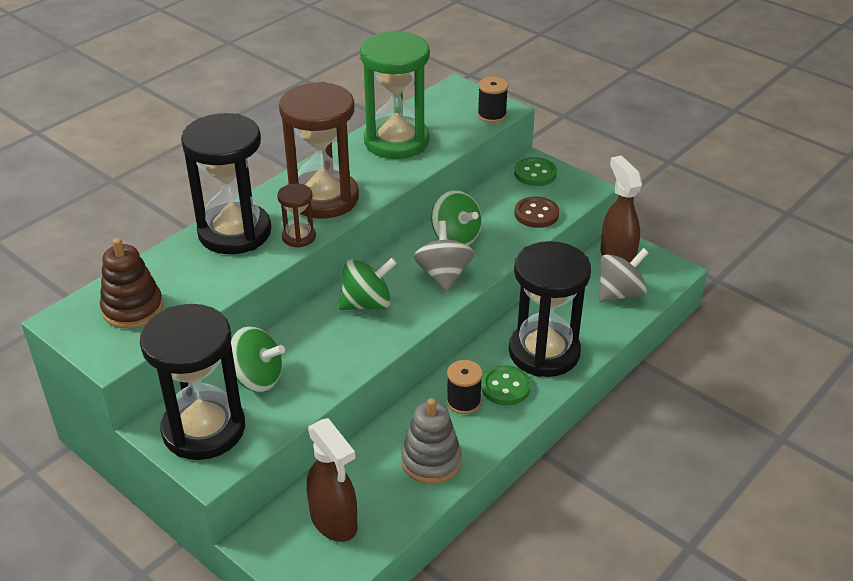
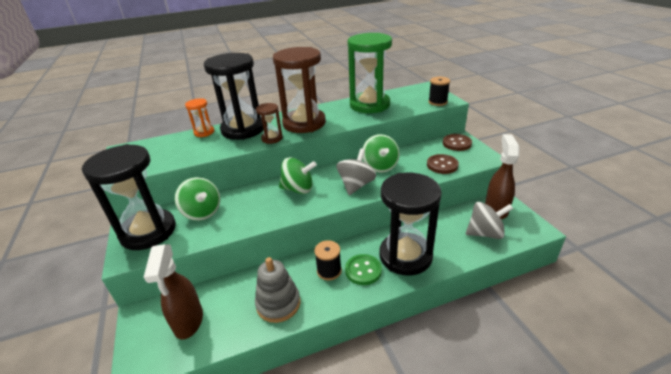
camera: 30 degrees right, 5 degrees down
brown stacking toy [100,238,163,329] -> none
green button [514,157,557,186] -> brown button [443,134,472,151]
none -> orange hourglass [185,98,214,137]

